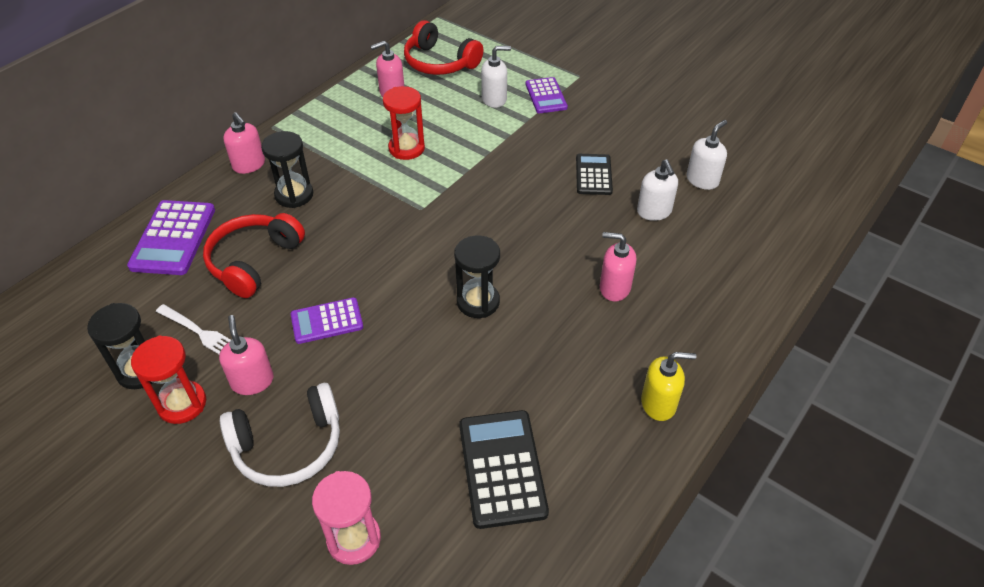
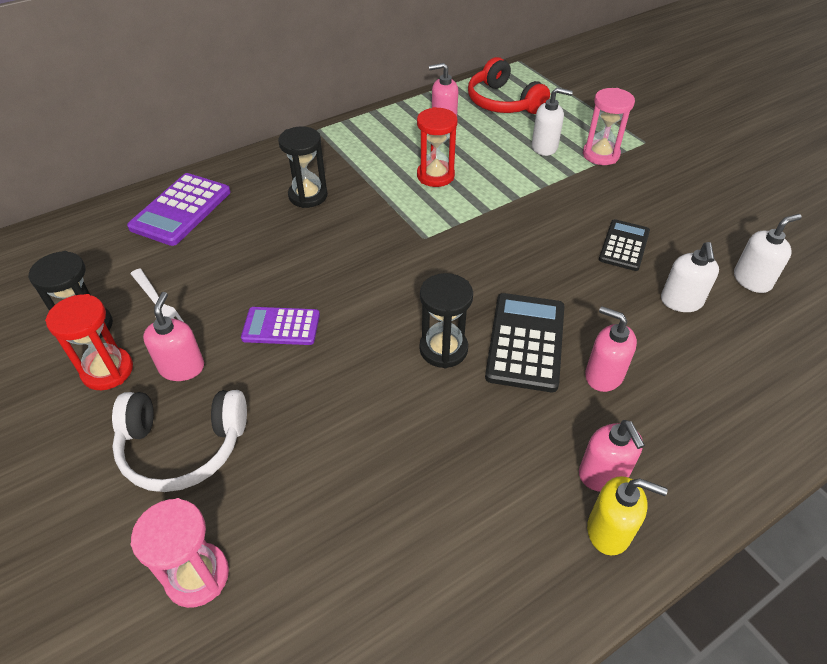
camera: 20 degrees right, 0 degrees up
red headphones [203,213,305,298] -> none
pink soap dispenser [223,112,265,174] -> pink soap dispenser moved to [579,420,645,492]
black calculator [459,410,549,529] -> black calculator moved to [485,293,564,392]
purple calculator [526,77,568,113] -> pink hourglass [583,88,635,165]

